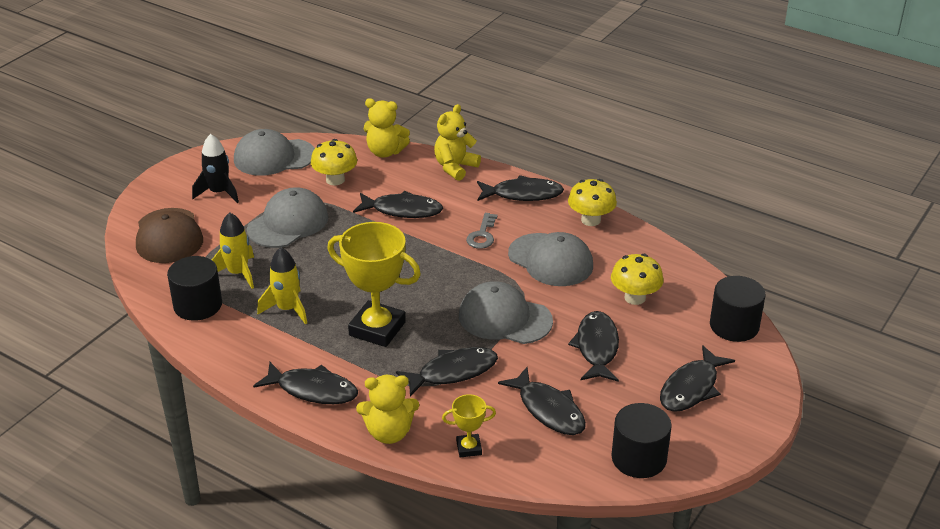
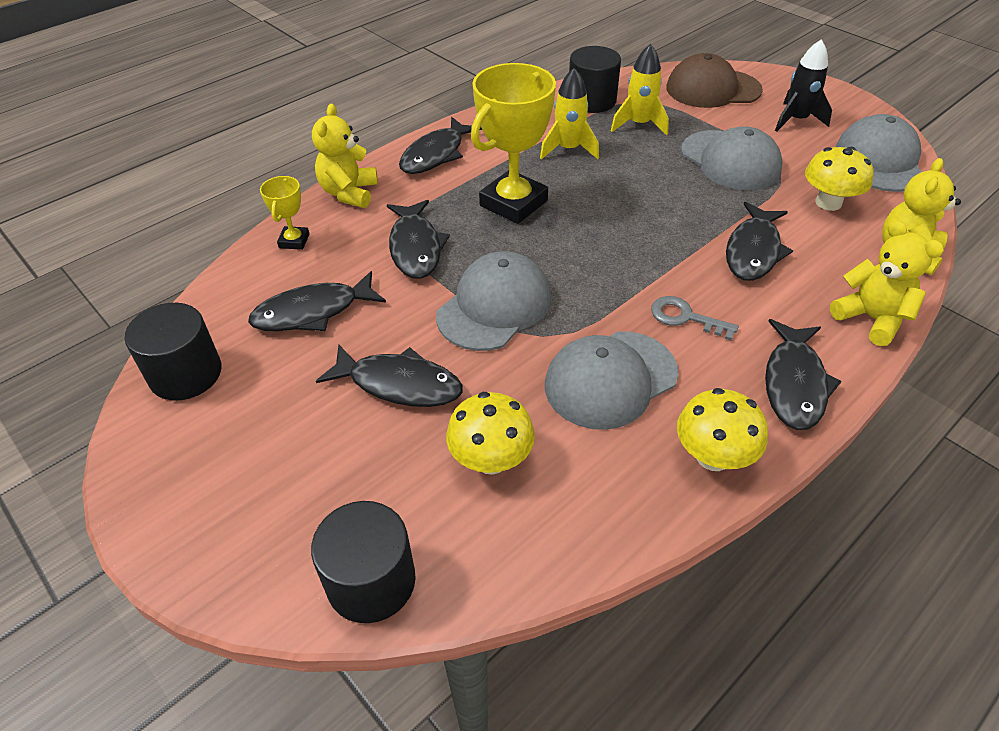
camera: 105 degrees right, 10 degrees up
black fish [660,345,735,412] -> none

